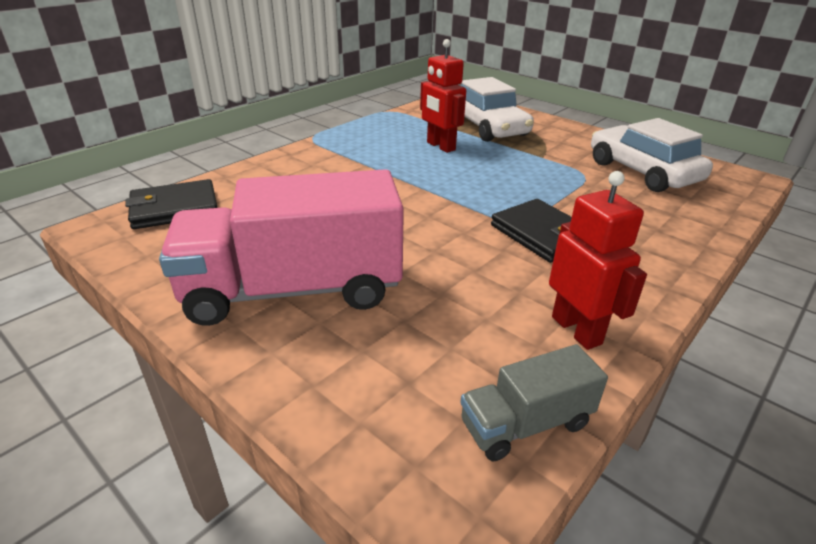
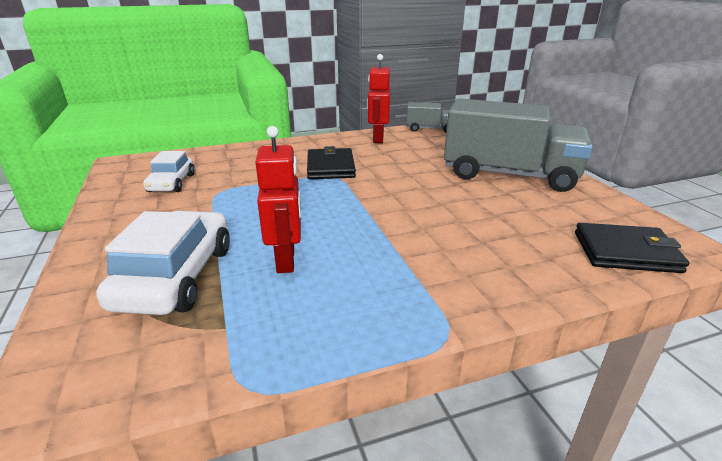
camera: 150 degrees left, 5 degrees down
pink truck [159,169,404,326] -> grey truck [444,98,593,192]
white car [591,118,713,192] -> white car [143,151,195,192], size x0.61

